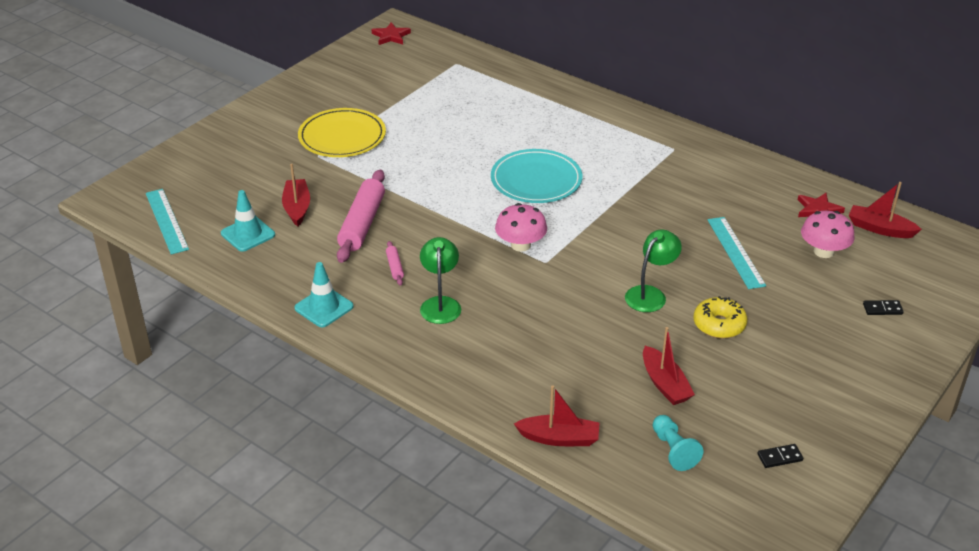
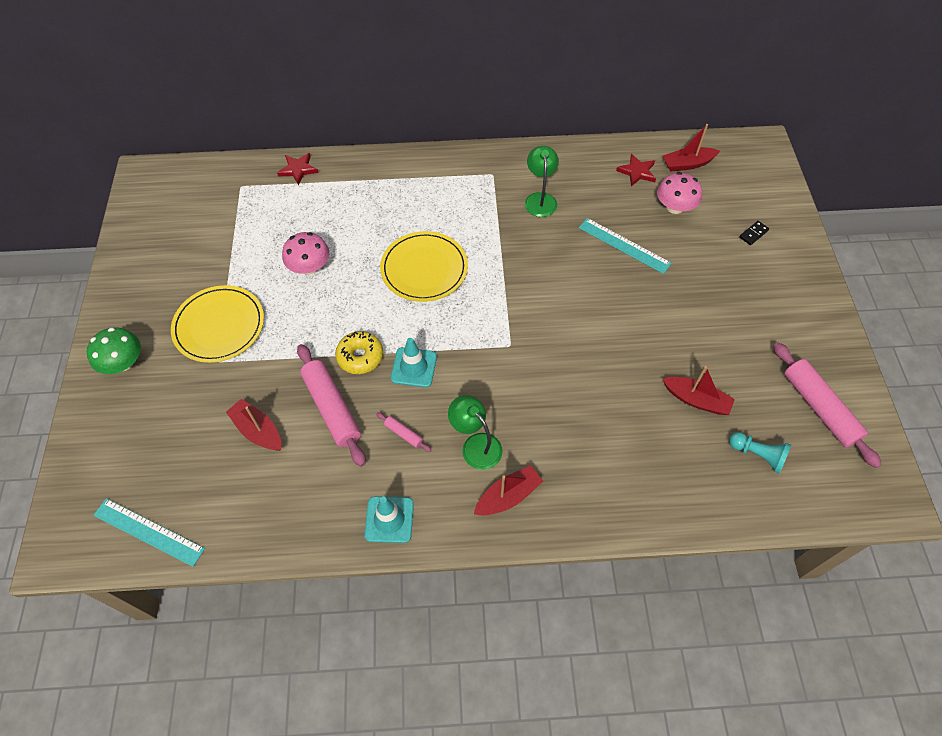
camera: 40 degrees left, 20 degrees up
turquoise traffic cone [221,190,275,252] -> turquoise traffic cone moved to [391,338,437,387]
red star [371,22,411,45] -> red star moved to [277,153,319,185]
turquoise plate [491,149,583,203] -> yellow plate [380,231,468,302]
pink mushroom [495,203,547,252] -> pink mushroom moved to [282,232,330,274]
red boat [514,385,599,446] -> red boat moved to [474,465,543,516]
green lamp [625,229,682,312] -> green lamp moved to [525,146,559,217]
yellow donut [694,296,747,339] -> yellow donut moved to [335,331,383,374]
black domino [757,444,803,468] -> pink rolling pin [773,342,882,468]
none -> green mushroom [87,327,141,374]

